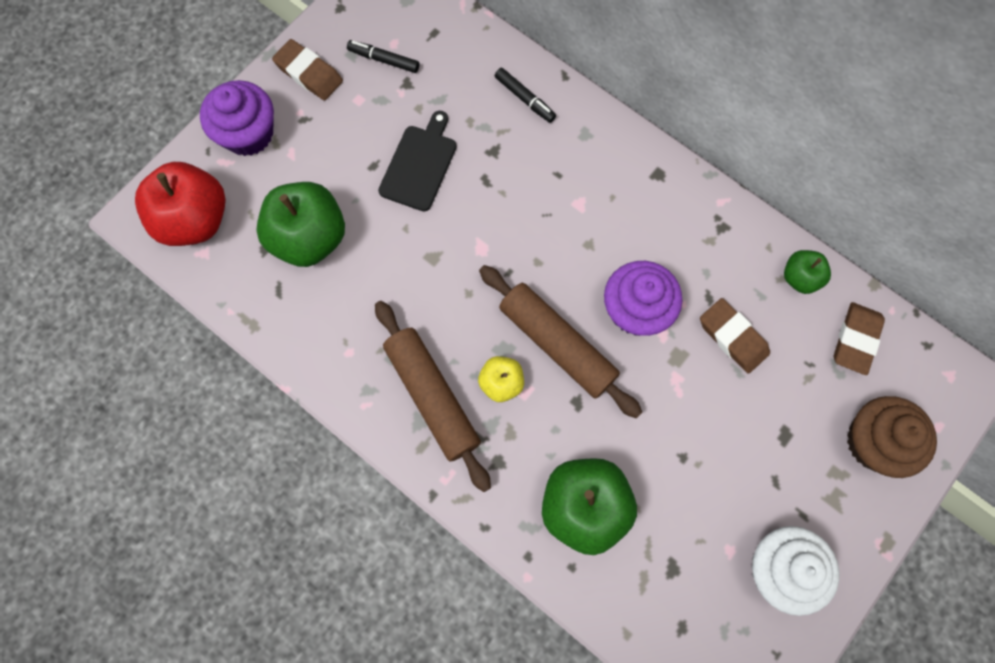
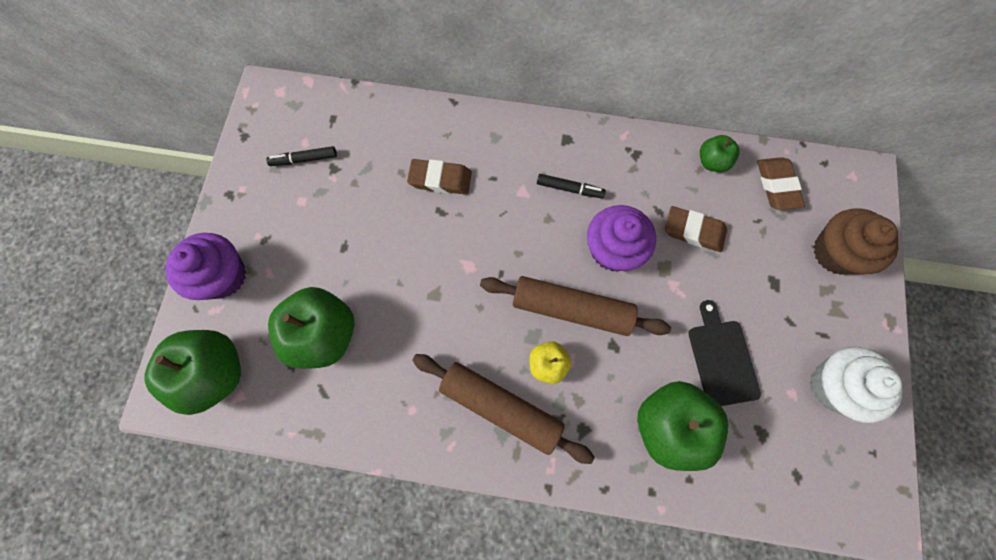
camera: 30 degrees left, 0 degrees up
red apple [135,162,226,246] -> green apple [144,330,241,415]
brown eraser [272,39,343,100] -> brown eraser moved to [407,159,472,195]
black cutting board [378,111,457,212] -> black cutting board moved to [689,300,761,406]
black marker [495,68,556,123] -> black marker moved to [537,174,606,198]

